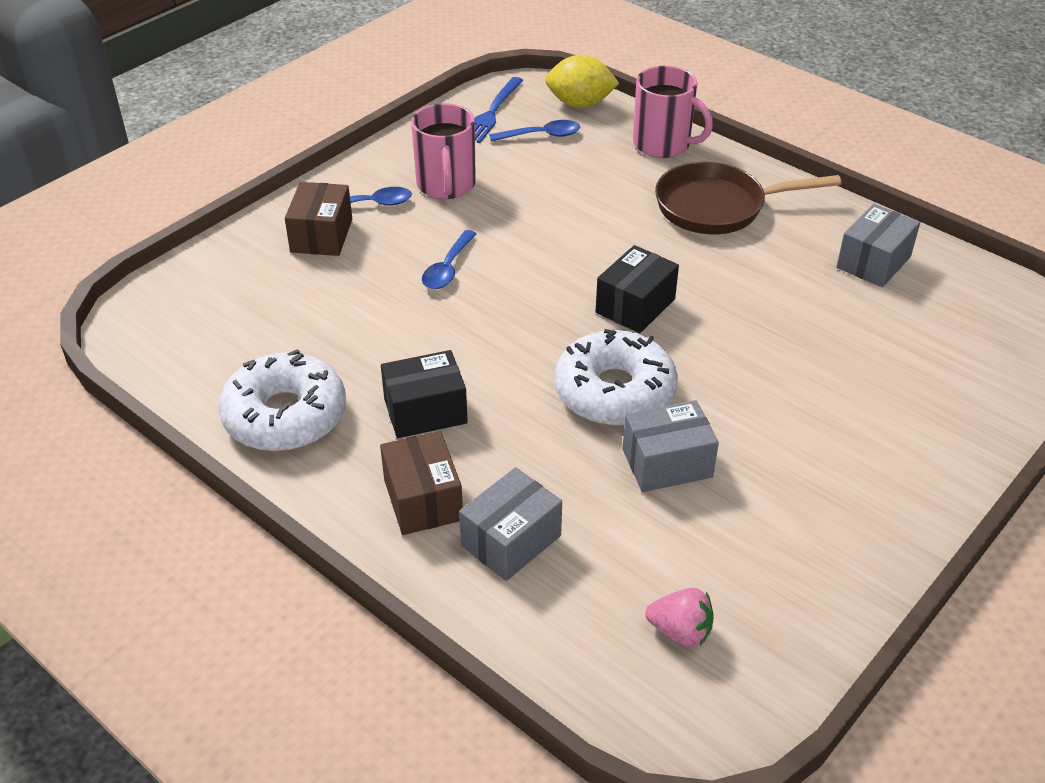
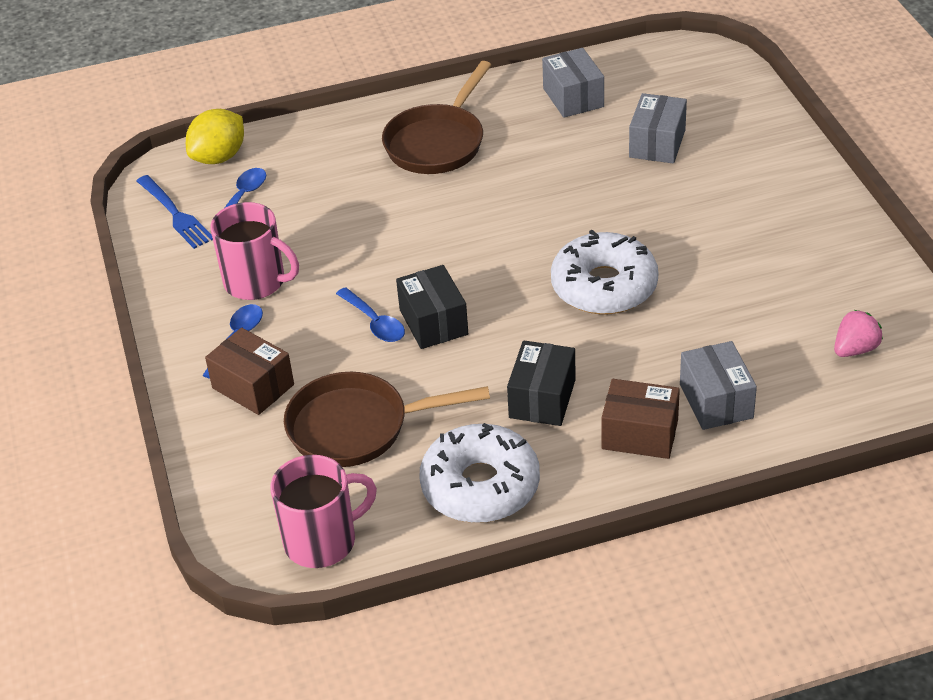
camera: 55 degrees left, 0 degrees up
black box [596,245,679,333] -> black box moved to [396,265,468,349]
grey box [623,400,719,492] -> grey box moved to [629,93,687,163]
pink mug [633,66,713,158] -> pink mug moved to [270,455,377,568]
none -> brown pan [284,372,490,467]

